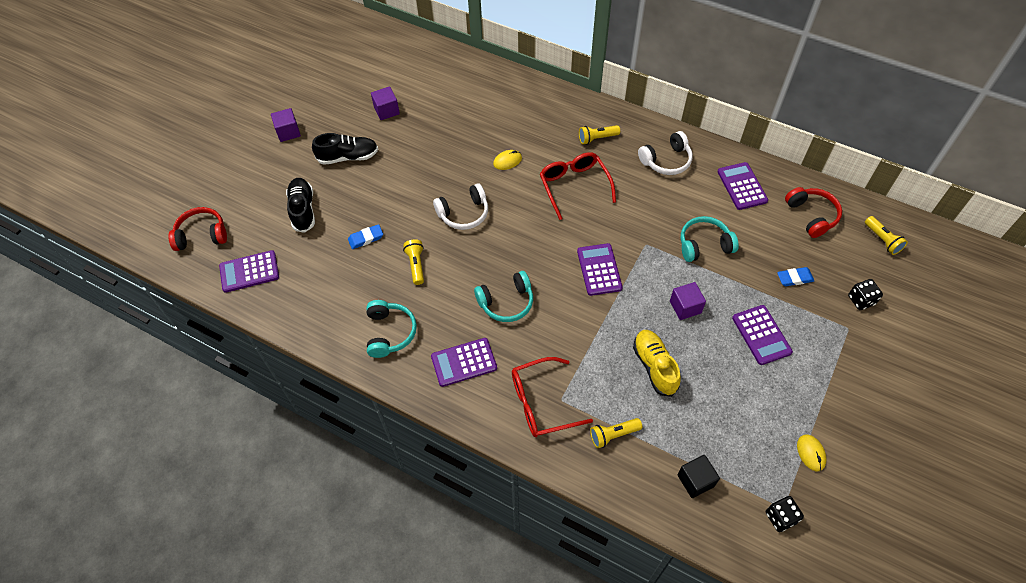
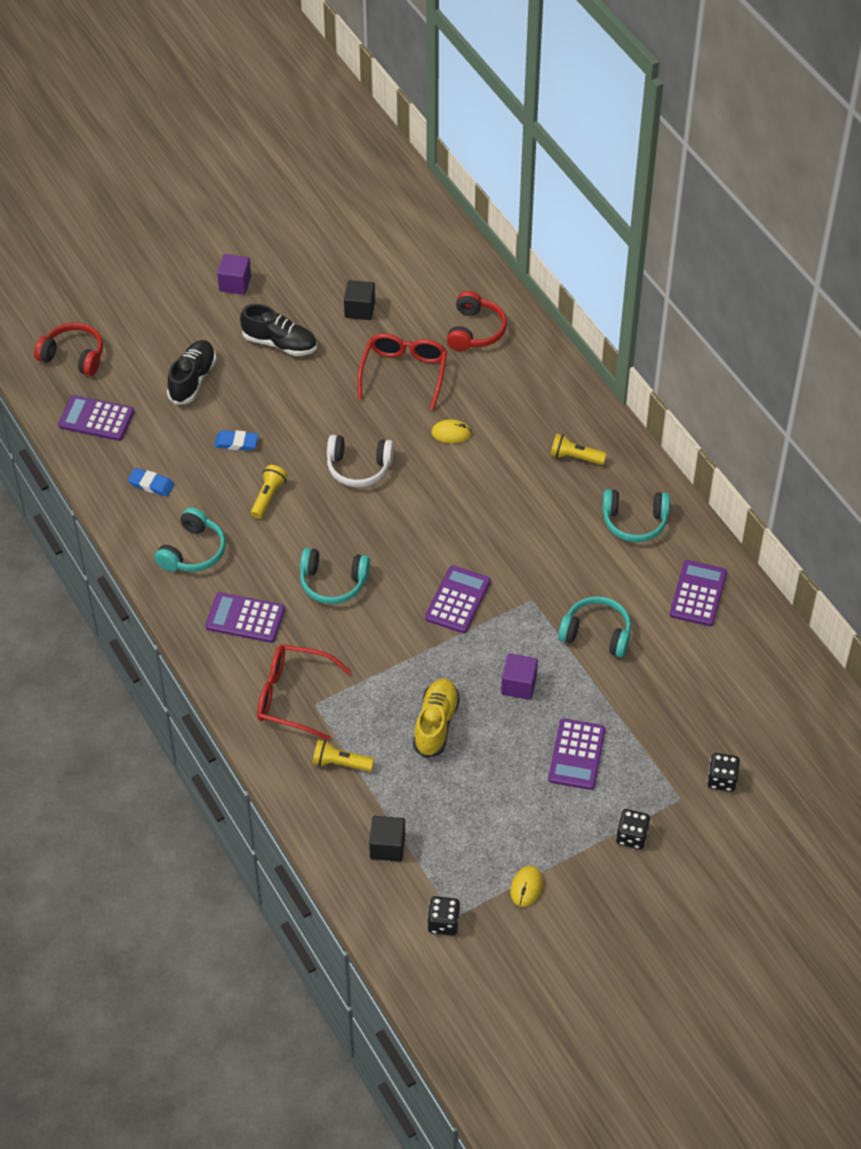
camera: 30 degrees right, 5 degrees down
purple cube [371,87,400,120] -> black cube [344,280,375,320]
red glasses [540,152,616,220] -> red glasses moved to [357,333,447,411]
white headphones [638,131,693,175] -> turquoise headphones [602,489,670,542]
blue eraser [777,267,814,286] -> blue eraser moved to [128,468,174,497]
red headphones [785,187,842,238] -> red headphones moved to [447,291,507,351]
yellow flashlight [865,216,908,255] -> none
none -> black dice [616,809,650,849]

